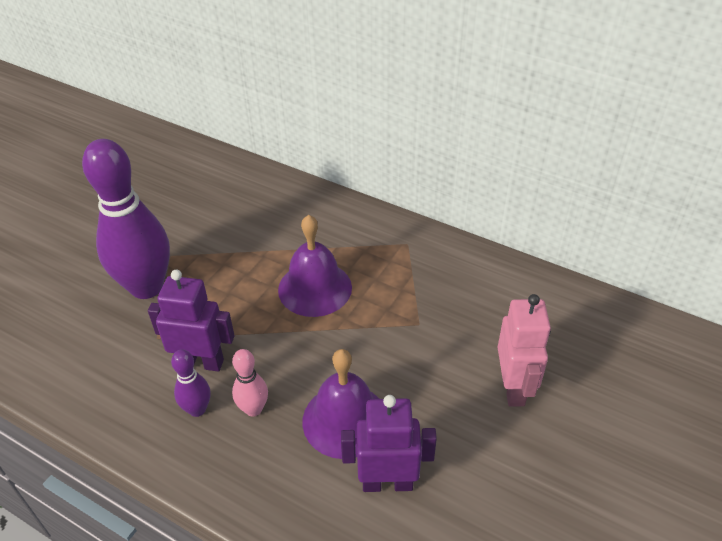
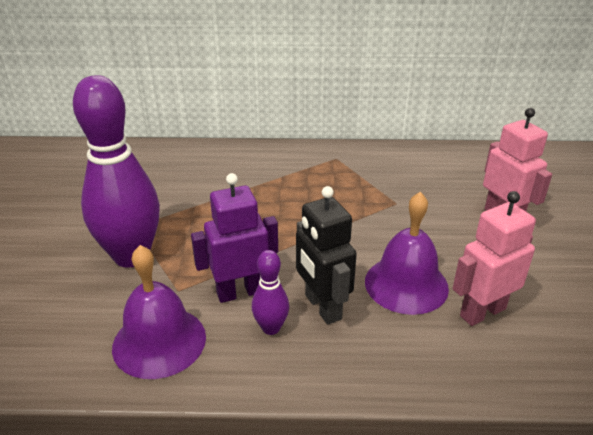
camera: 30 degrees left, 10 degrees down
pink bowling pin [232,349,268,417] -> black robot [296,186,357,325]
purple bell [278,215,352,317] -> purple bell moved to [112,245,206,379]
purple robot [341,395,437,492] -> pink robot [453,191,536,326]

